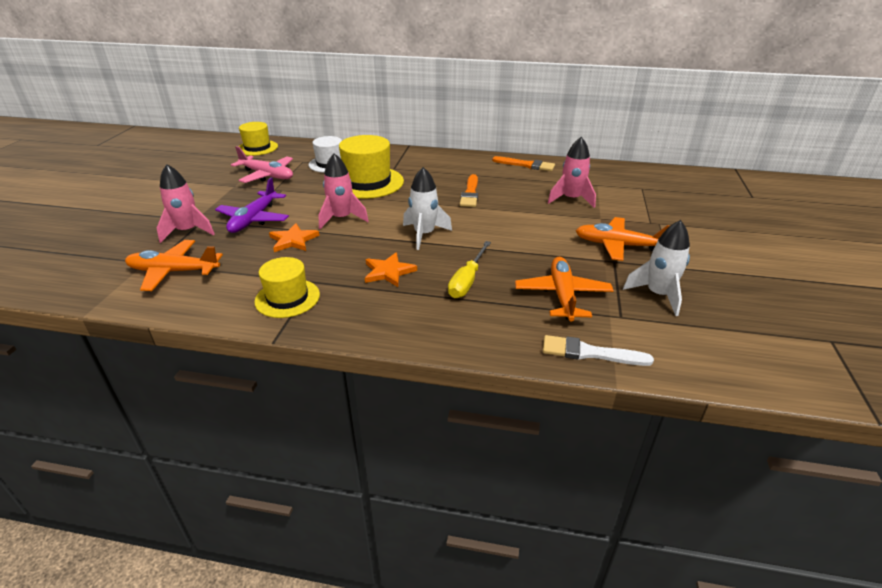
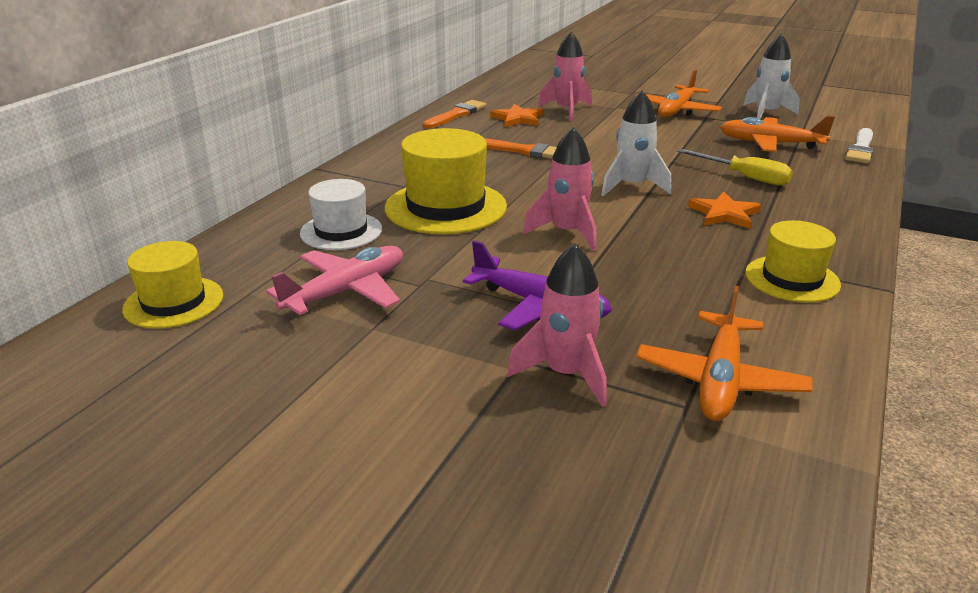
camera: 75 degrees left, 5 degrees down
orange star [269,223,320,252] -> orange star moved to [490,104,543,127]

